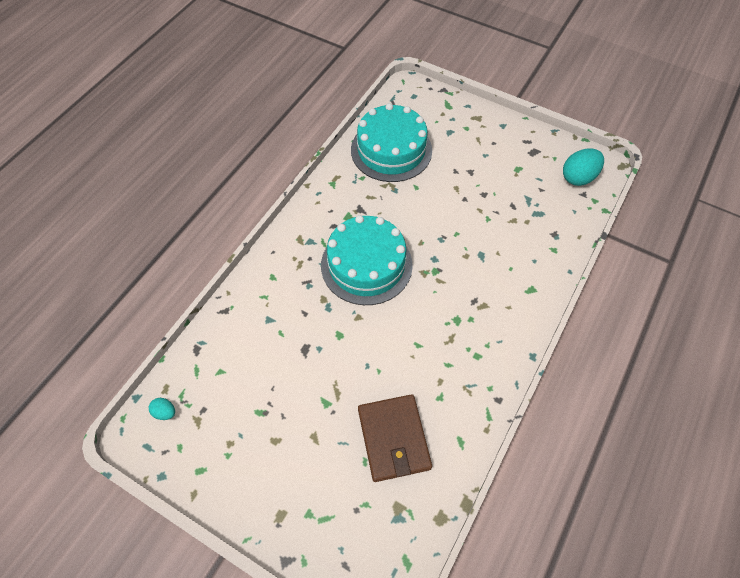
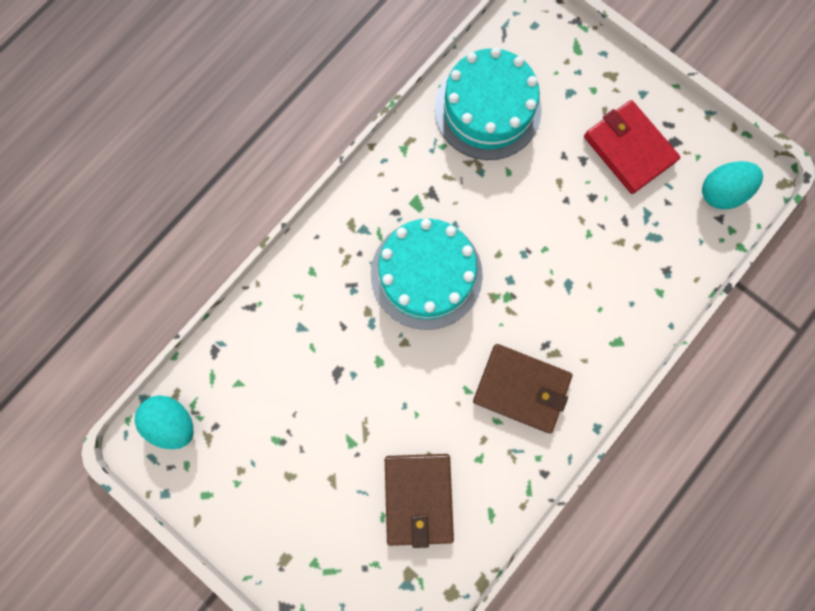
camera: 10 degrees right, 20 degrees up
turquoise egg [149,398,175,420] -> turquoise egg [135,395,193,449], size x1.96
none -> brown wallet [473,344,573,433]
none -> red wallet [584,100,680,194]

